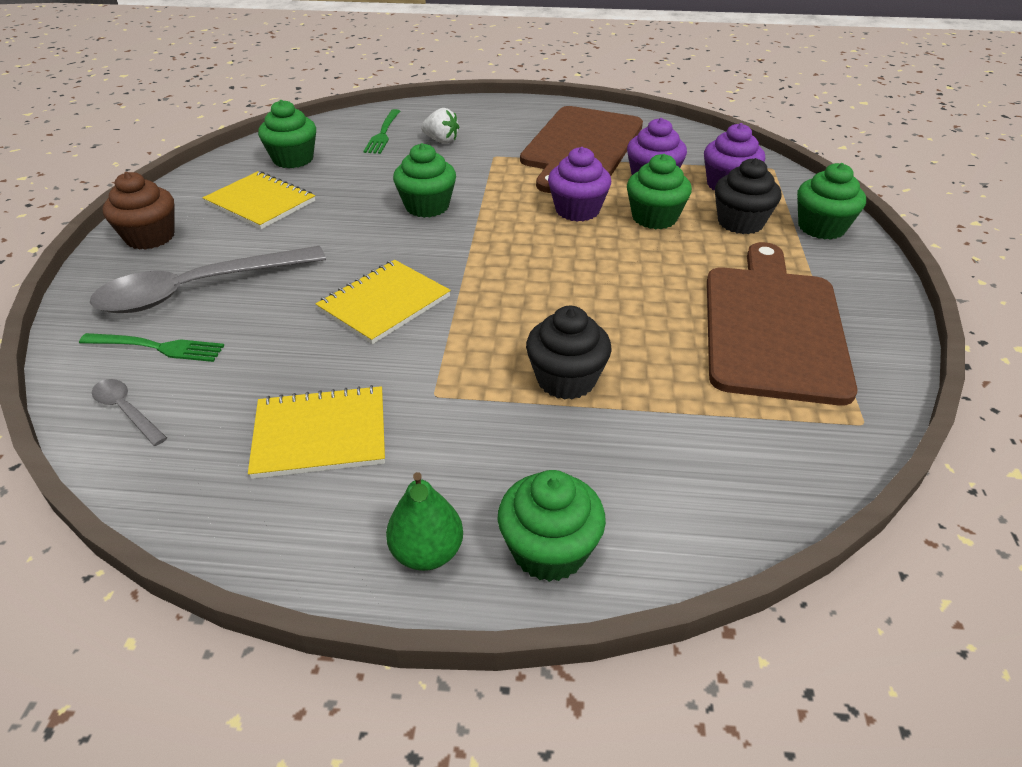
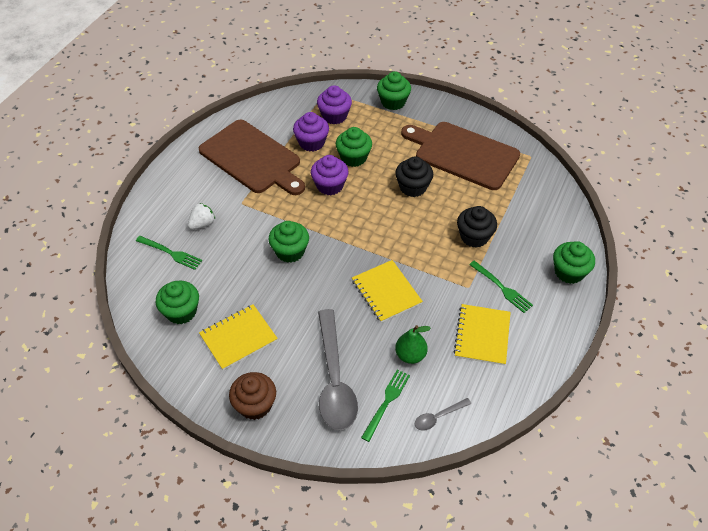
camera: 70 degrees left, 10 degrees up
green pear [386,472,463,571] -> green pear moved to [395,325,431,364]
black cupcake [715,158,781,234] -> black cupcake moved to [395,156,433,197]
none -> green fork [469,261,533,313]

